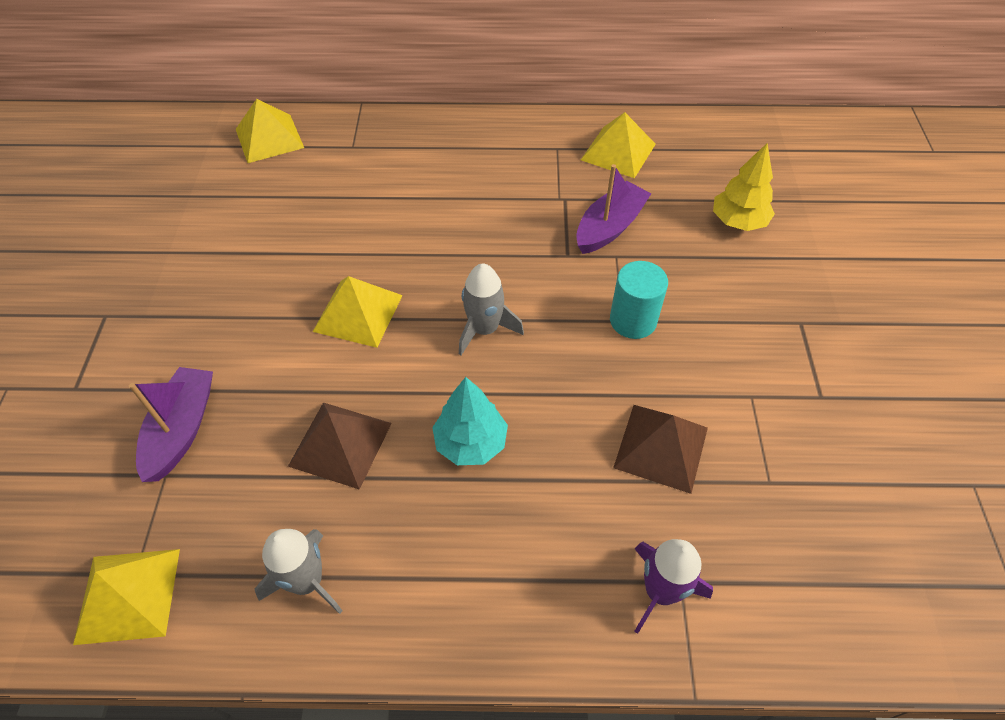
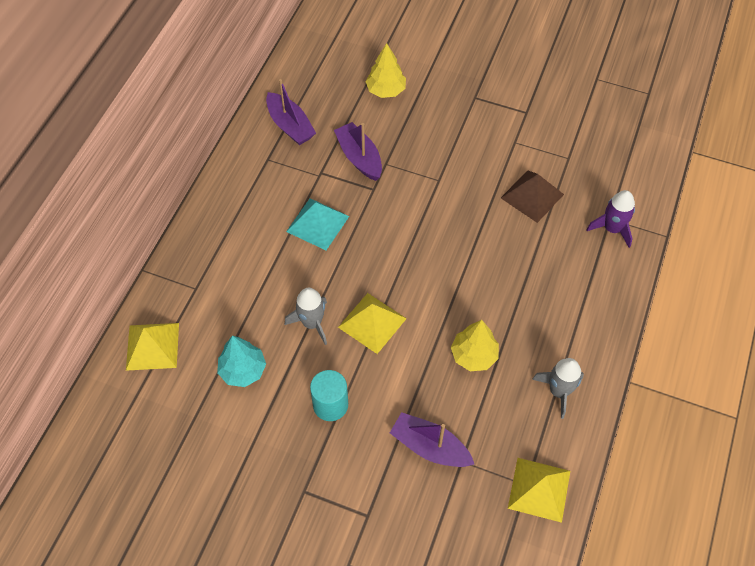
camera: 70 degrees left, 5 degrees up
brown pyramid [288,402,392,490] -> yellow tree [451,320,499,371]
turquoise tree [432,377,508,465] -> turquoise tree moved to [217,335,266,387]
grey rocket [459,264,524,355] -> grey rocket moved to [285,288,327,345]
yellow pyramid [581,112,656,178] -> purple boat [266,79,316,145]
turquoise cylinder [610,261,668,339] -> turquoise cylinder moved to [310,370,348,421]
none -> turquoise pyramid [286,198,349,250]

